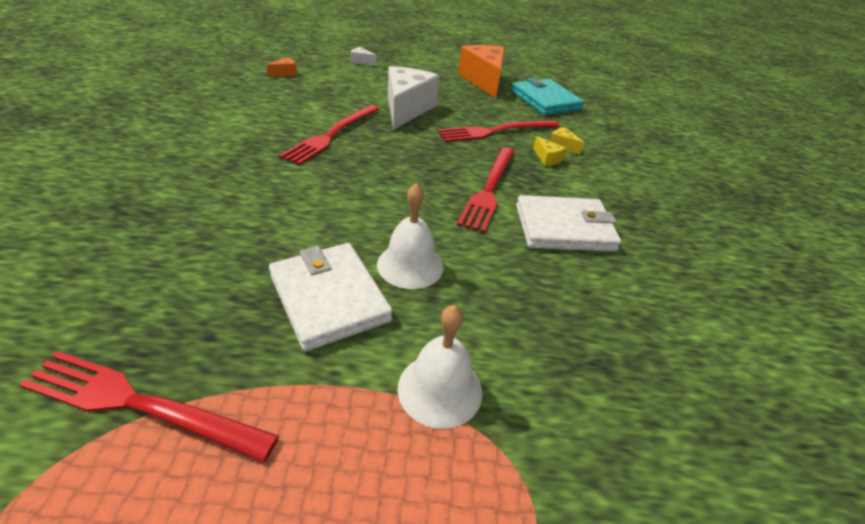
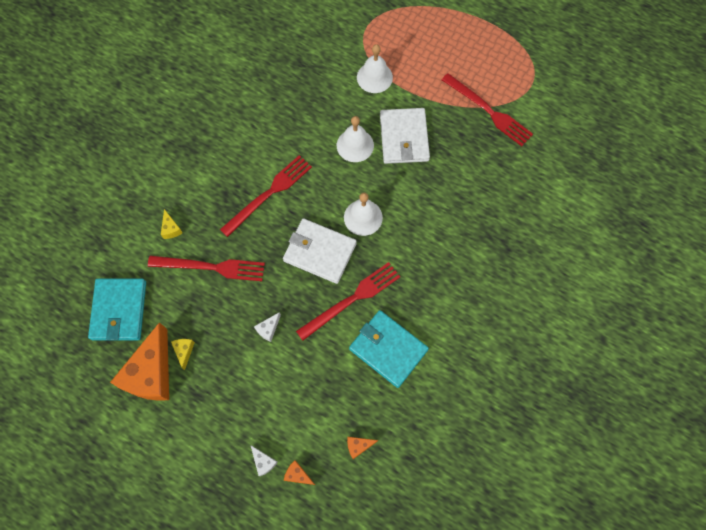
camera: 150 degrees left, 30 degrees up
white cheese [388,66,440,130] -> white cheese [254,312,281,342], size x0.41
white wallet [516,195,621,252] -> white wallet moved to [283,218,357,284]
yellow cheese [533,136,566,166] -> yellow cheese moved to [171,339,195,370]
none -> orange cheese [284,460,315,485]
none -> white bell [344,193,383,236]
none -> turquoise wallet [349,310,429,388]

